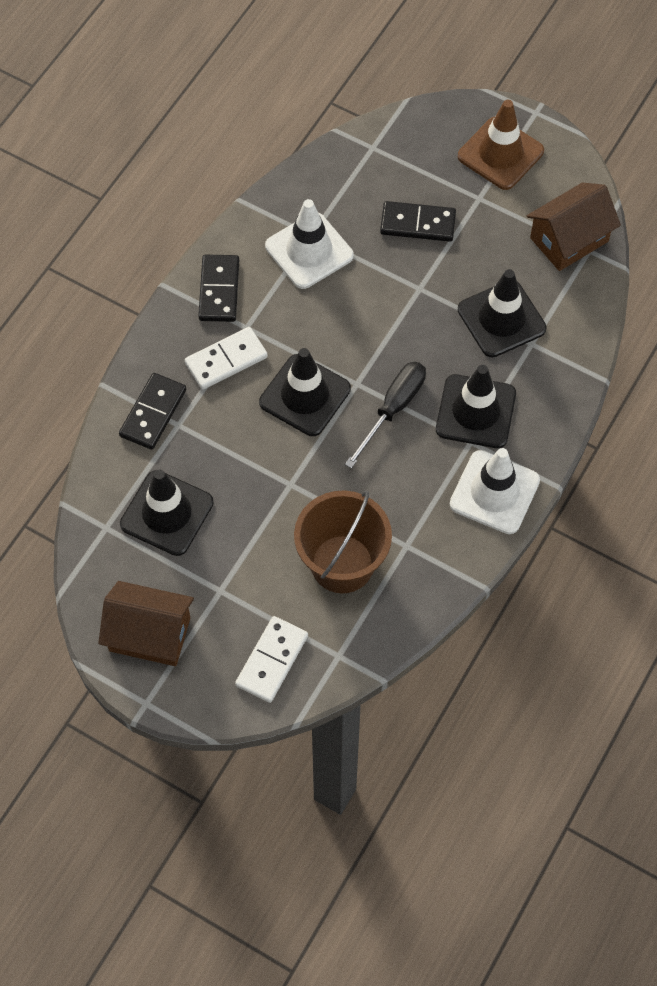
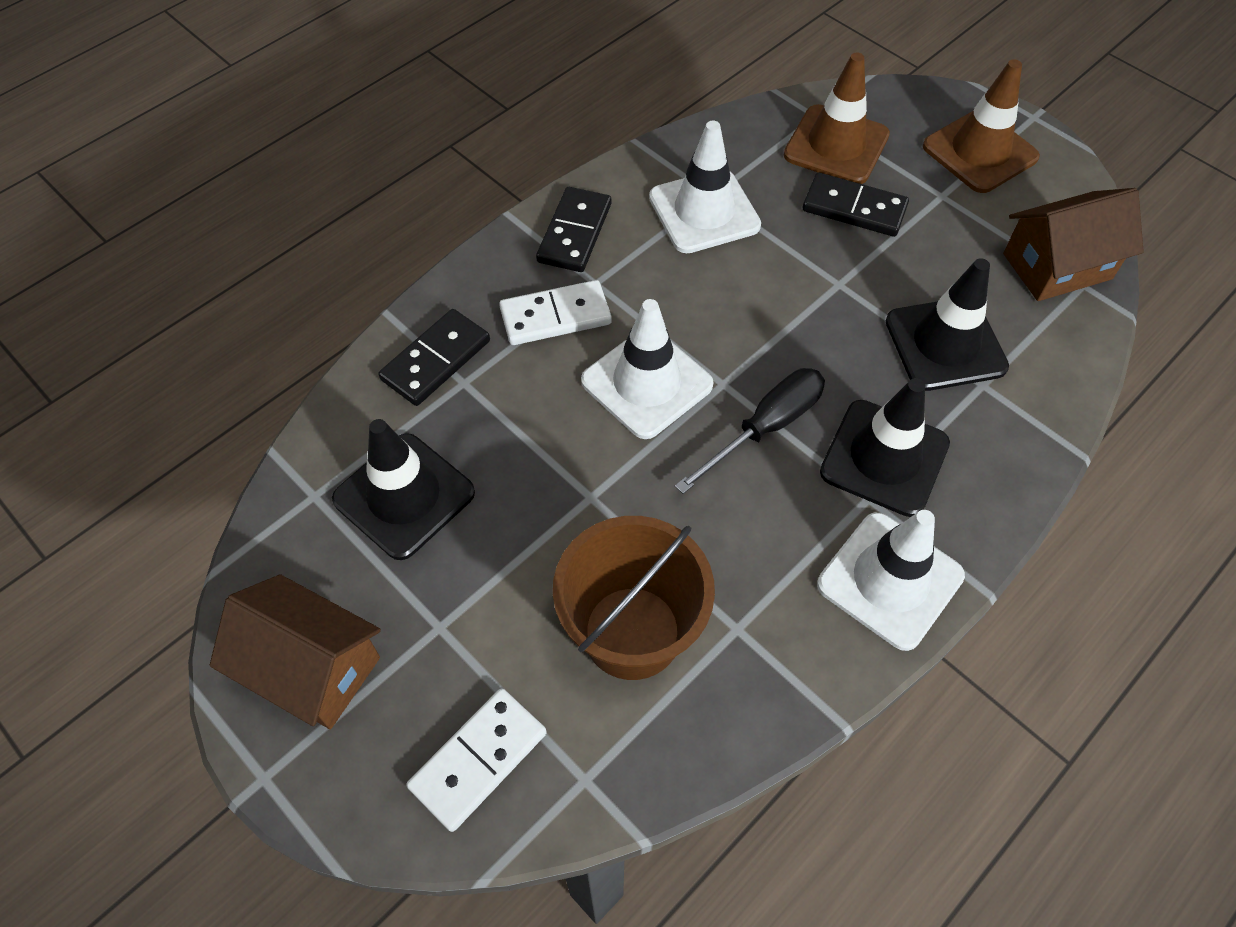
camera: 15 degrees right, 5 degrees down
black traffic cone [259,348,351,436] -> white traffic cone [581,299,714,439]
none -> brown traffic cone [784,53,890,184]

